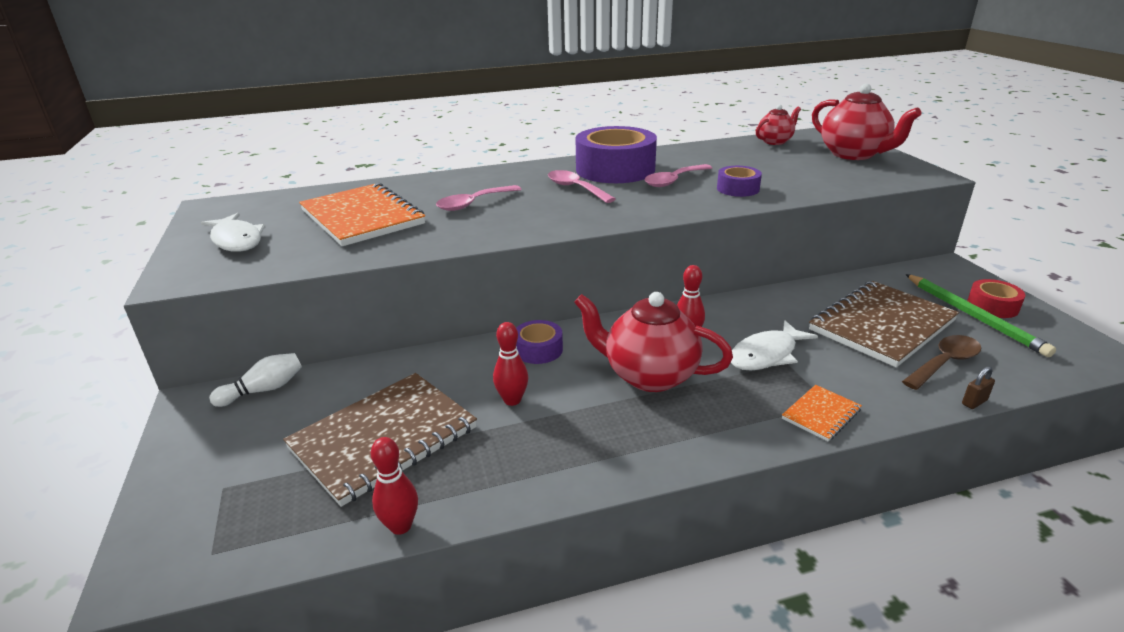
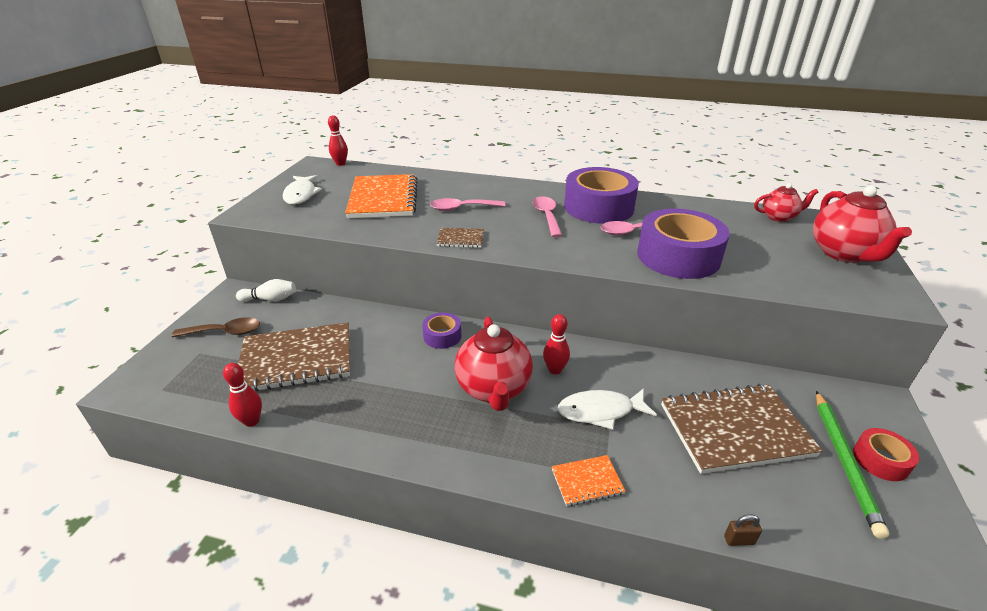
camera: 30 degrees right, 5 degrees up
red bowling pin [493,322,528,406] -> red bowling pin moved to [328,116,348,166]
red teapot [574,292,733,392] -> red teapot turned 150 degrees counterclockwise [455,317,533,411]
purple tape [717,166,762,197] -> purple tape [637,208,730,279], size x2.07
brown spoon [902,335,981,390] -> brown spoon moved to [172,317,260,337]
none -> brown notebook [436,228,484,248]

